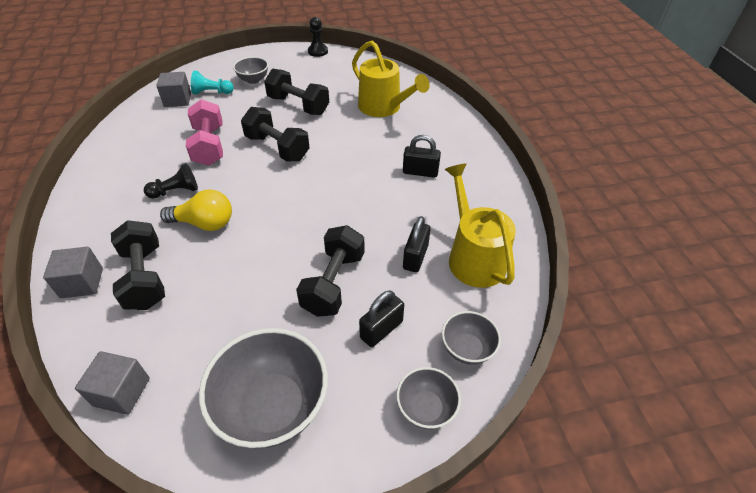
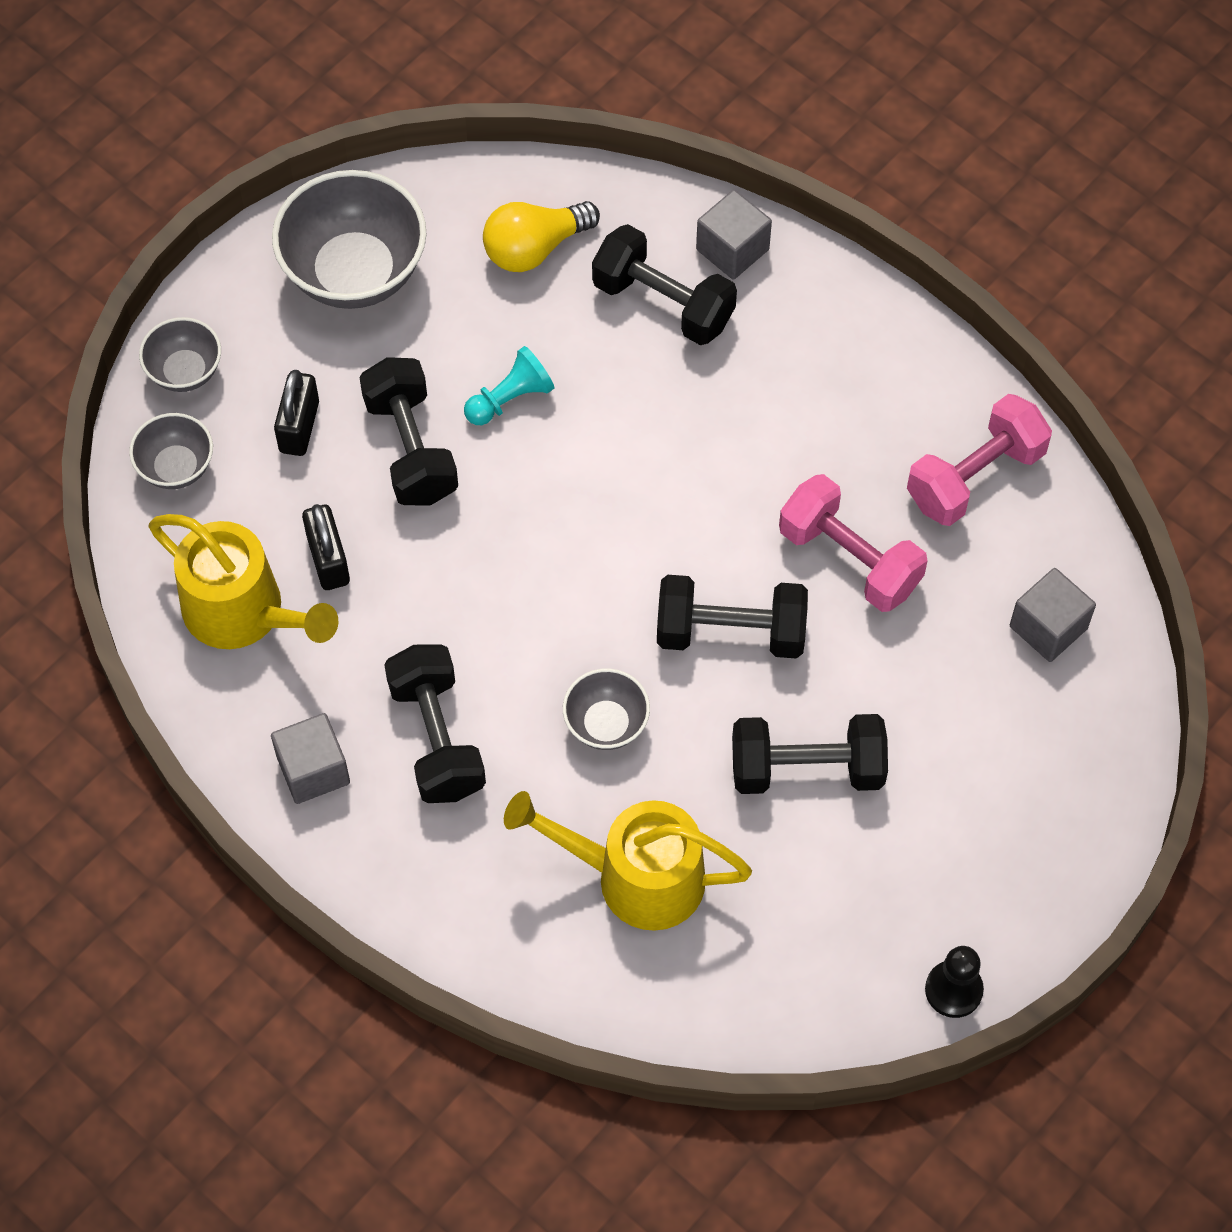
camera: 145 degrees right, 15 degrees up
grey cube [75,351,150,415] -> grey cube moved to [271,713,350,804]
black pawn [144,163,198,199] -> none
yellow light bulb [160,189,232,231] -> yellow light bulb moved to [483,201,600,272]
turquoise pawn [191,70,234,95] -> turquoise pawn moved to [464,346,555,425]
grey bowl [233,57,268,84] -> grey bowl moved to [563,668,650,750]
black padlock [403,135,441,178] -> black dumbbell [384,644,486,803]
none -> pink dumbbell [907,394,1052,526]

